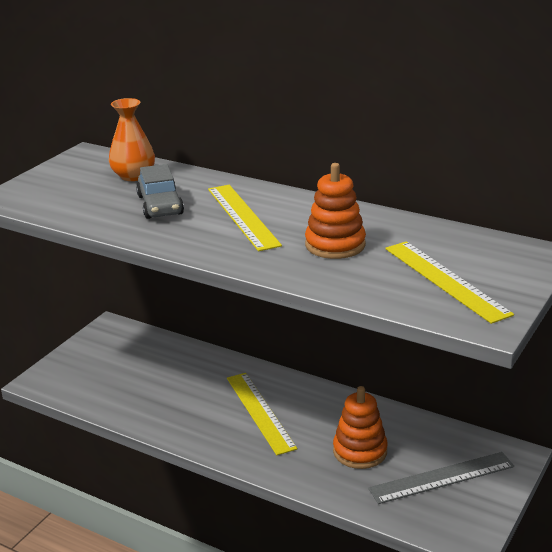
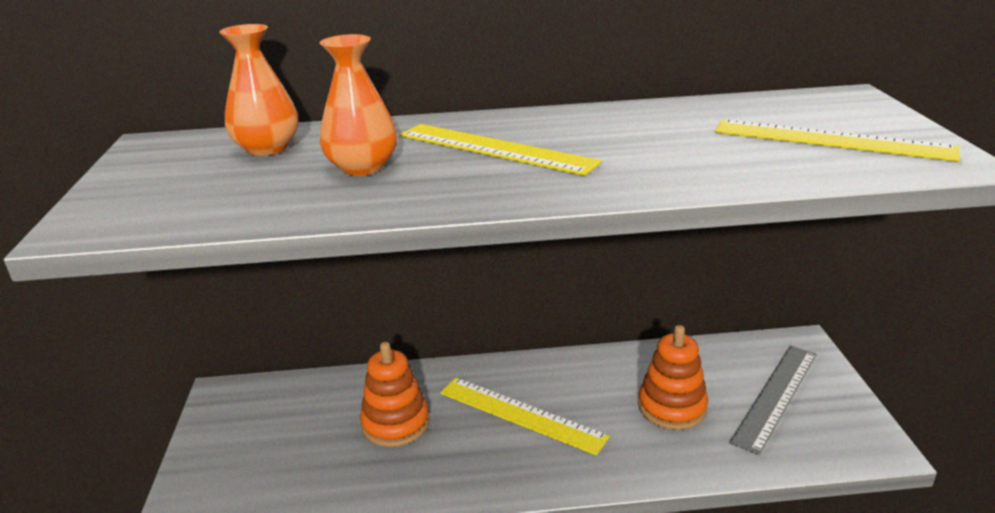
camera: 35 degrees left, 0 degrees up
grey car [136,164,184,219] -> orange vase [320,34,397,176]
orange stacking toy [305,163,366,259] -> orange stacking toy moved to [360,342,429,447]

